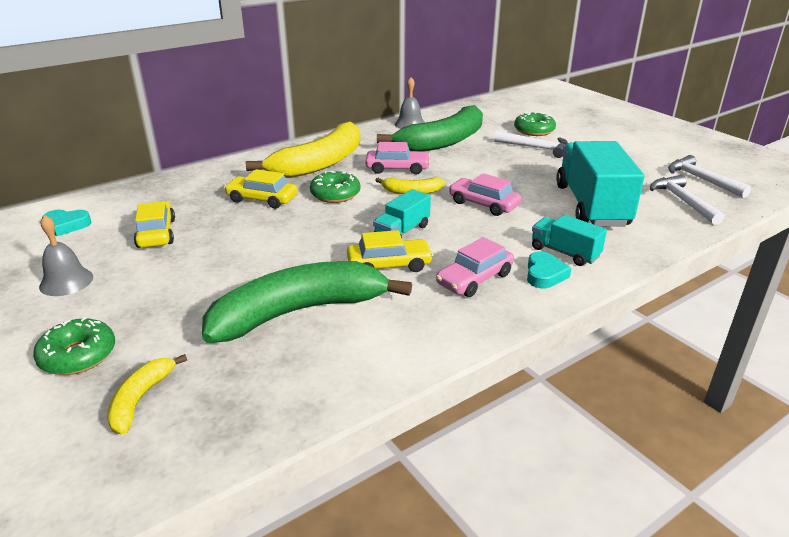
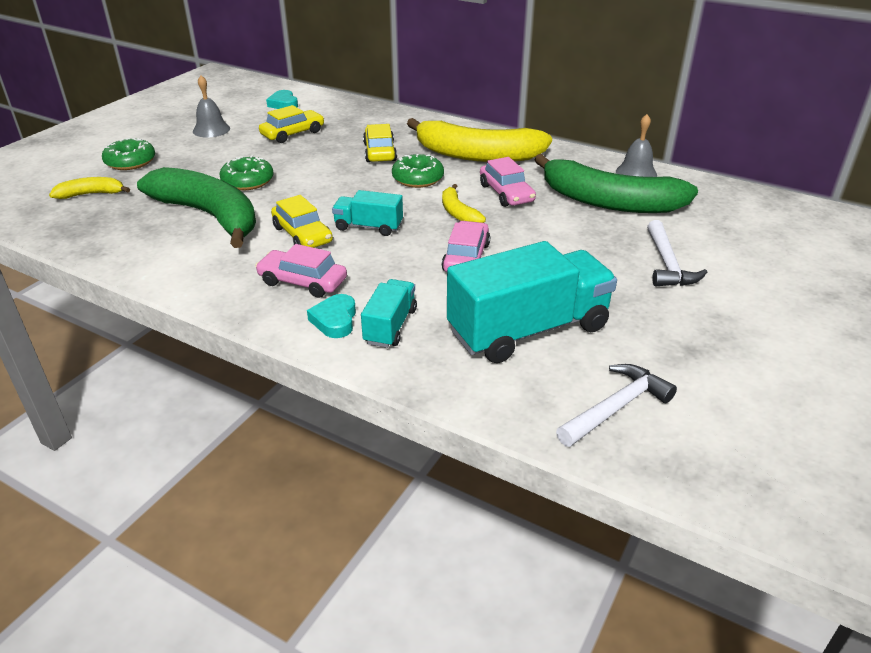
camera: 65 degrees right, 5 degrees up
green donut [514,112,556,136] -> green donut moved to [219,155,274,190]
turquoise heart [527,251,571,288] -> turquoise heart turned 105 degrees clockwise [307,294,356,338]
white hammer [668,155,751,198] -> none

